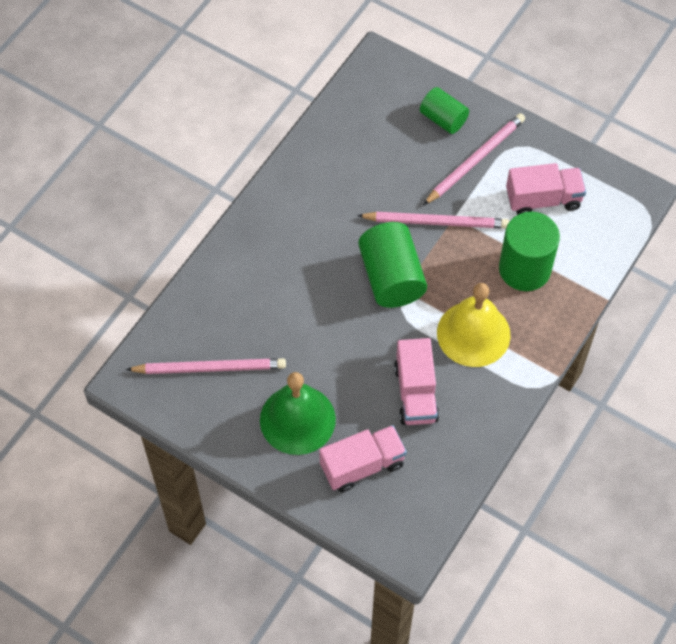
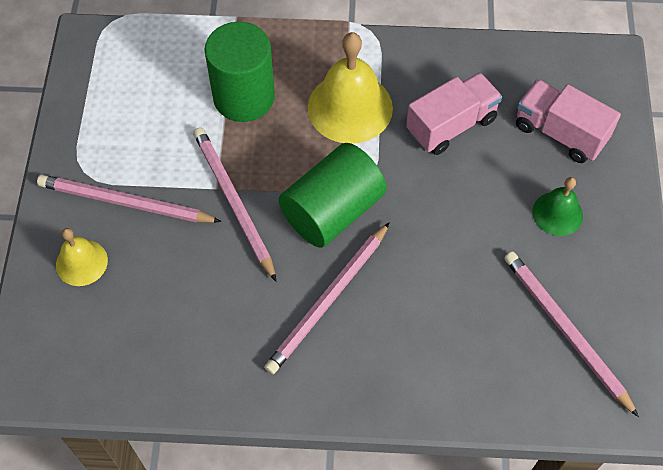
camera: 120 degrees left, 0 degrees up
green bell [260,372,336,455] -> green bell [532,177,583,236], size x0.56
green cylinder [420,87,469,134] -> yellow bell [56,228,108,286]
pink truck [506,163,586,215] -> none
none -> pink pencil [264,222,390,374]

